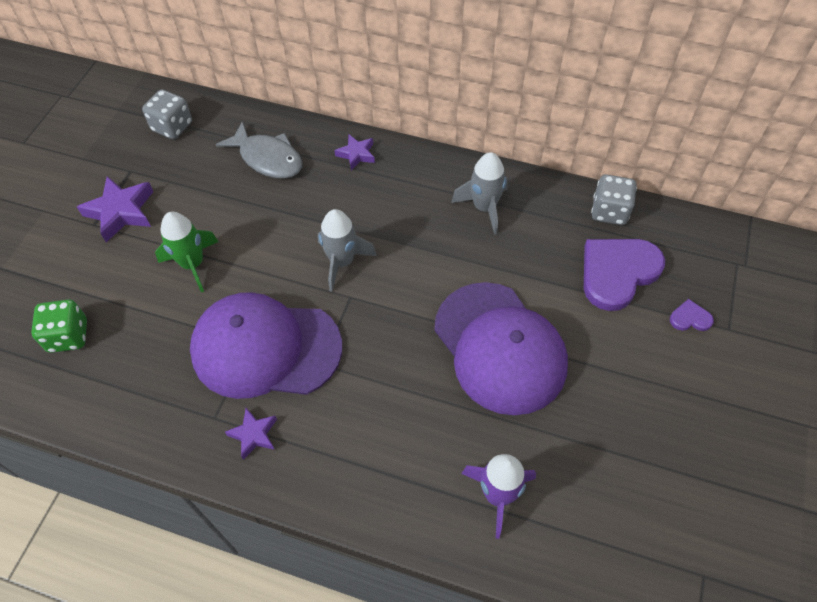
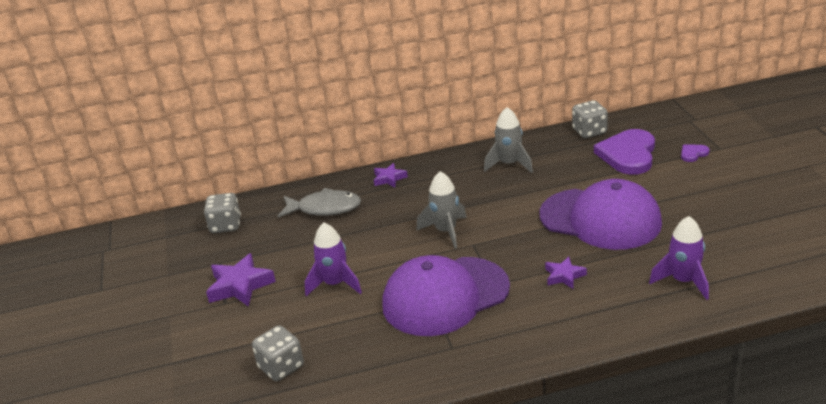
camera: 30 degrees left, 25 degrees down
green dice [31,299,87,353] -> grey dice [252,325,304,382]
green rocket [155,212,219,292] -> purple rocket [305,223,362,296]
purple star [225,408,277,460] -> purple star moved to [545,256,587,289]

